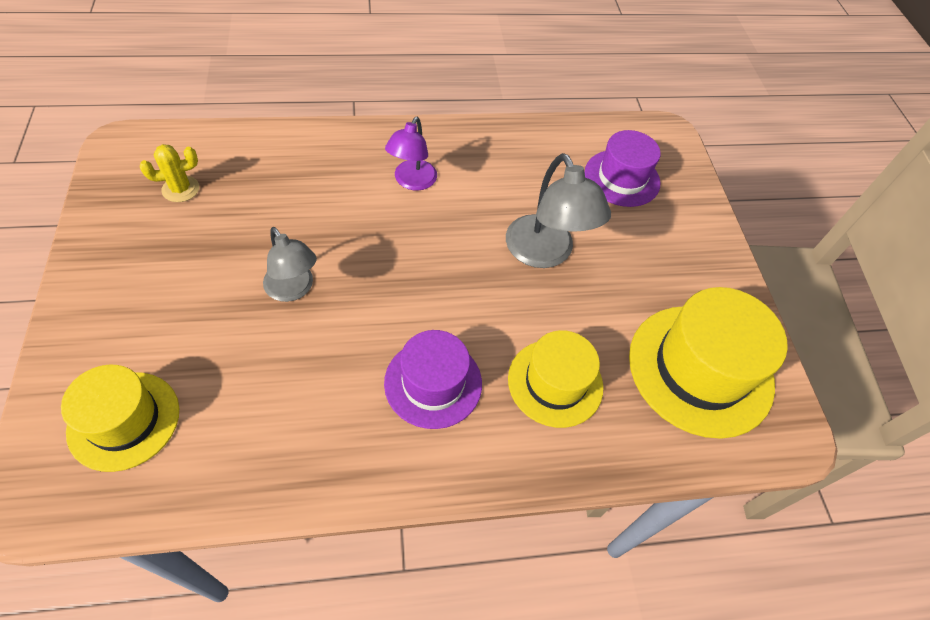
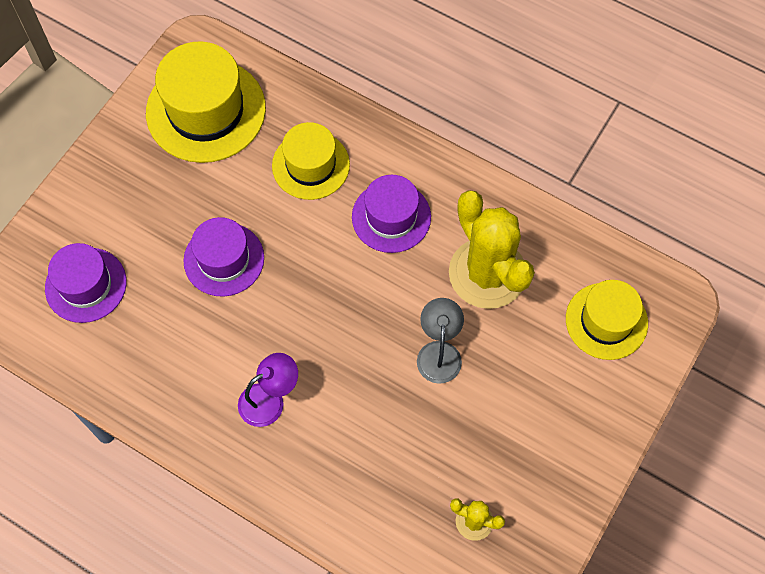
camera: 135 degrees left, 10 degrees up
grey lamp [506,153,611,268] -> purple hat [183,217,264,297]
none -> yellow cactus [449,190,535,309]

